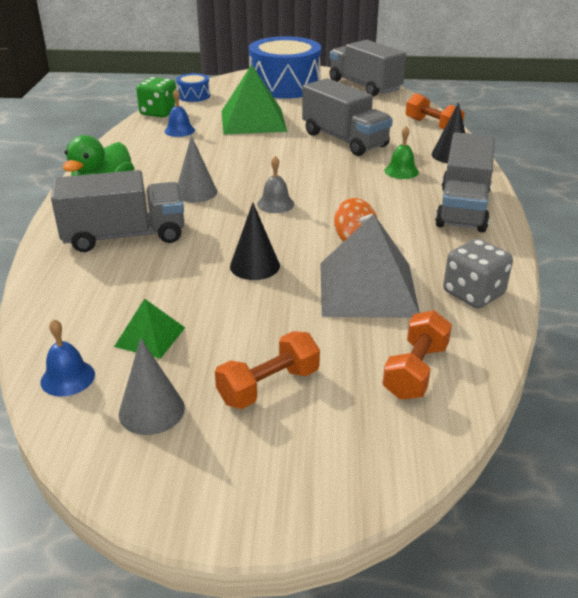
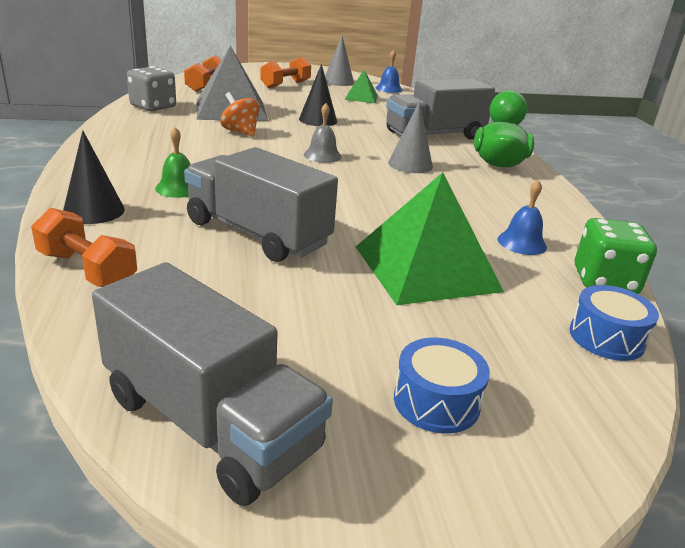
camera: 165 degrees right, 5 degrees down
blue drum [249,36,321,99] -> blue drum [394,338,490,434], size x0.44
grey truck [435,132,495,233] -> none

